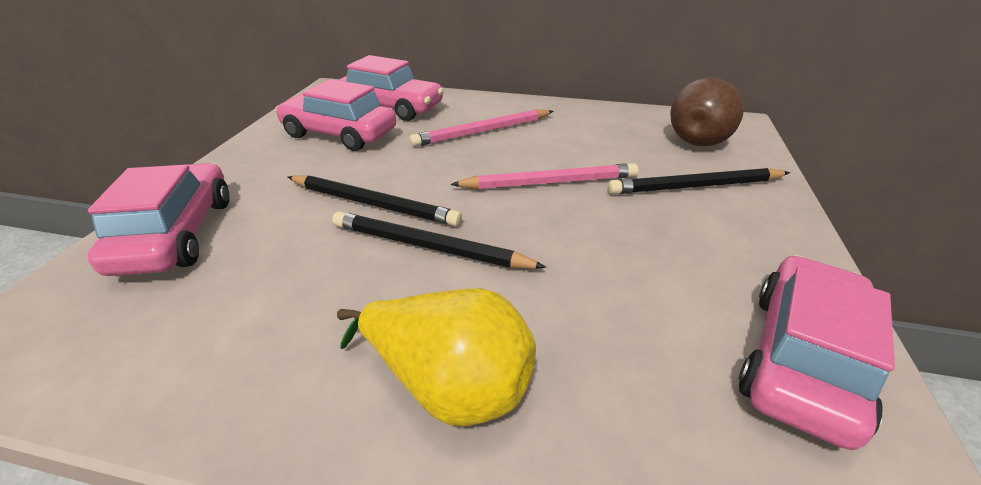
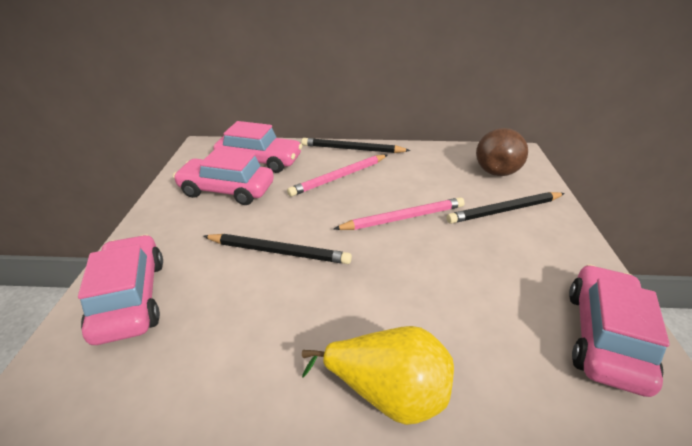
camera: 10 degrees left, 0 degrees up
black pencil [332,211,546,269] -> black pencil moved to [301,138,411,153]

